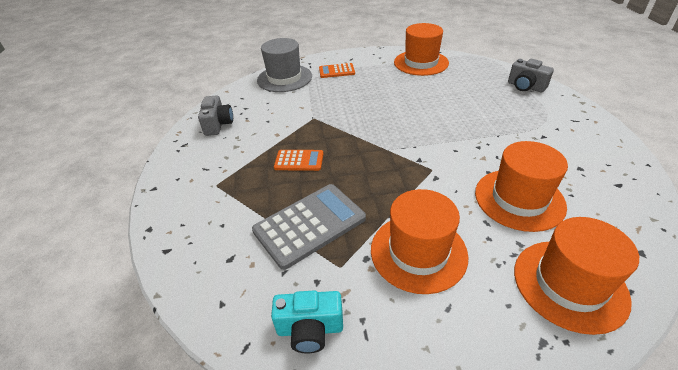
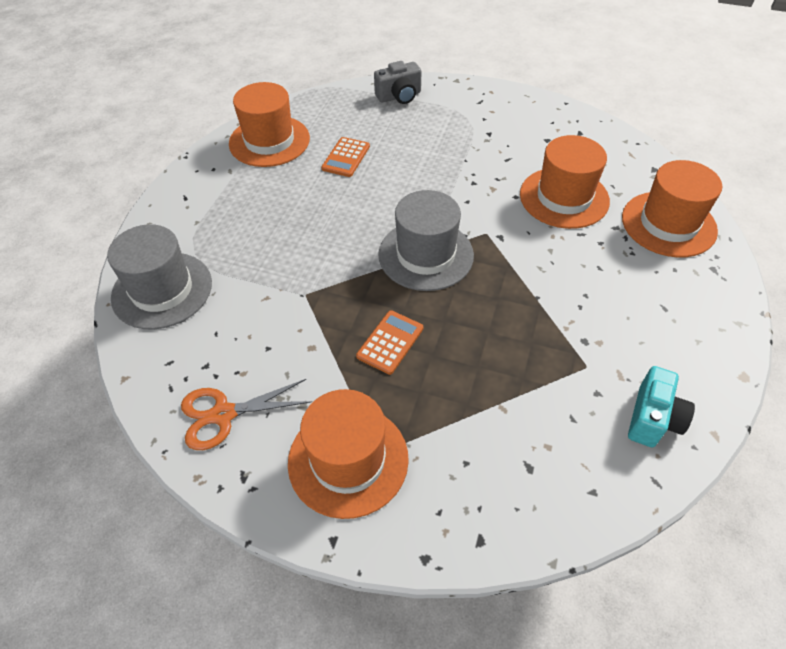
camera: 65 degrees left, 10 degrees up
grey camera [198,95,233,136] -> orange scissors [181,379,312,450]
grey calculator [252,184,366,270] -> none
orange calculator [319,63,355,78] -> orange calculator moved to [321,137,370,177]
orange hat [371,189,468,294] -> orange hat moved to [288,389,409,519]
none -> grey hat [378,190,474,291]

